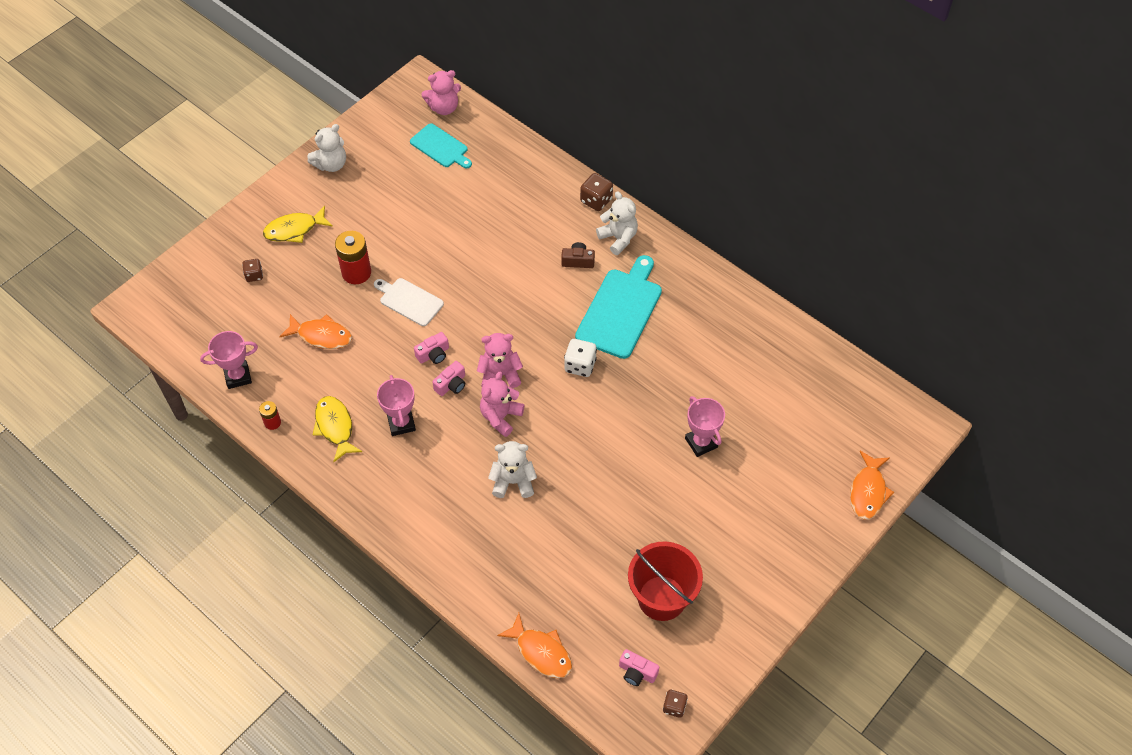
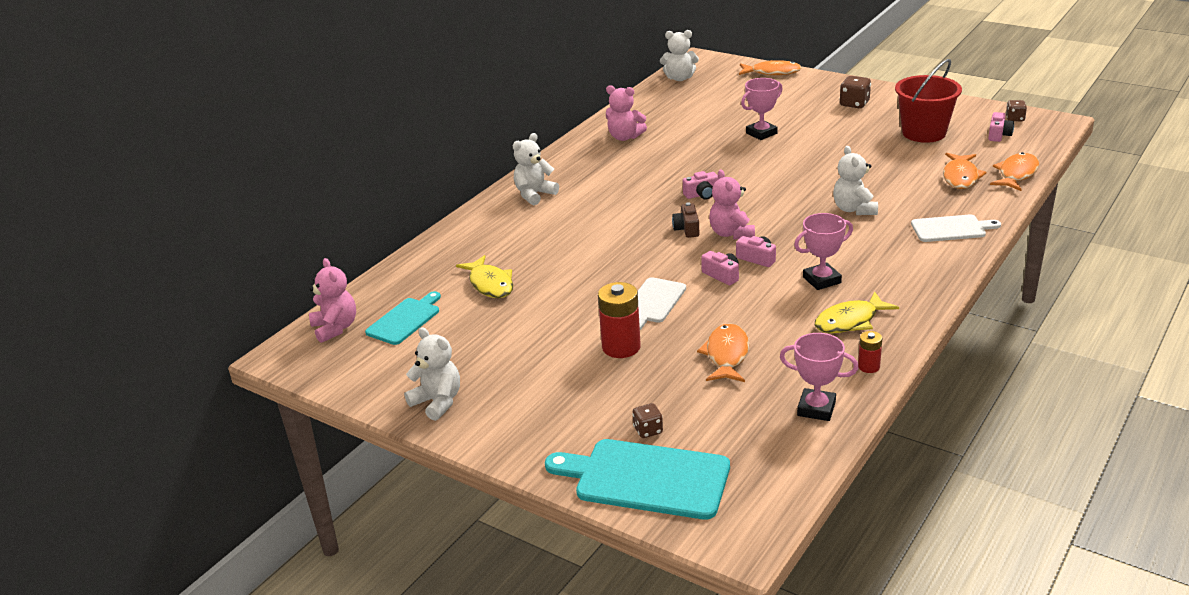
camera: 95 degrees left, 25 degrees down
pink trophy [200,331,258,389] -> pink trophy turned 45 degrees counterclockwise [780,333,859,421]
yellow fish [263,206,333,243] -> yellow fish moved to [456,255,513,298]
pink teddy bear [480,371,524,437] -> pink teddy bear moved to [606,85,647,141]
brown camera [561,242,595,268] -> brown camera moved to [672,202,699,238]
white dice [564,339,597,377] -> pink camera [683,171,719,200]
turquoise cutting board [575,255,662,359] -> turquoise cutting board moved to [545,439,730,520]
brown dice [580,173,613,211] -> brown dice moved to [840,76,871,108]
none -> white teddy bear [660,30,699,81]
none -> white cutting board [911,215,1001,242]
none -> orange fish [943,153,986,189]

